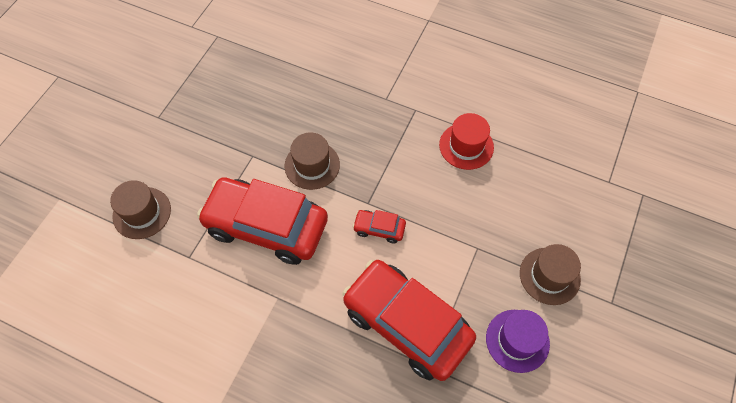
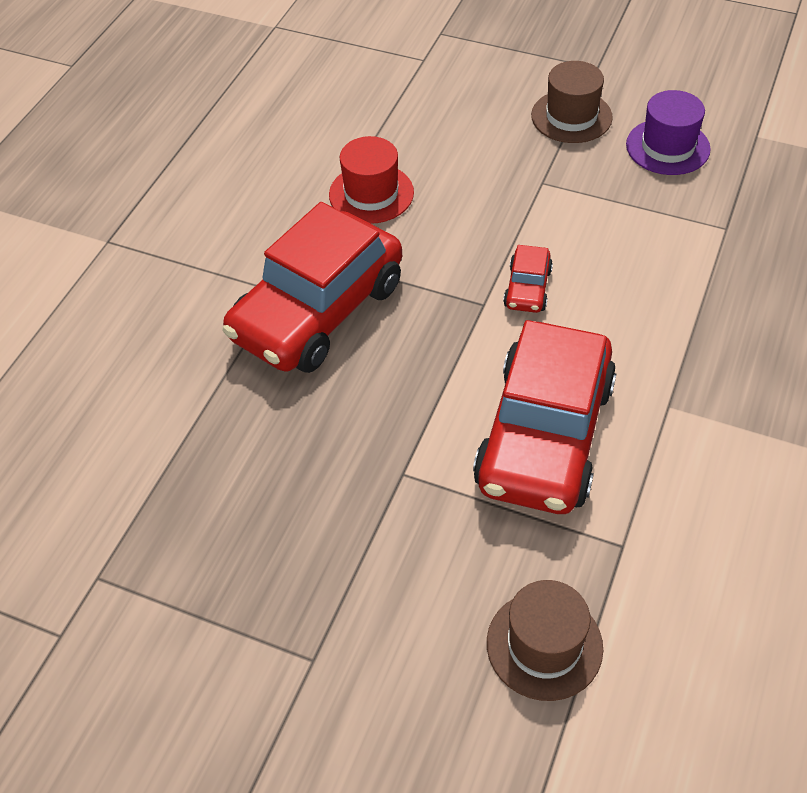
camera: 90 degrees left, 10 degrees down
brown hat [284,133,340,190] -> none
red car [342,260,476,381] -> red car moved to [222,202,402,373]

